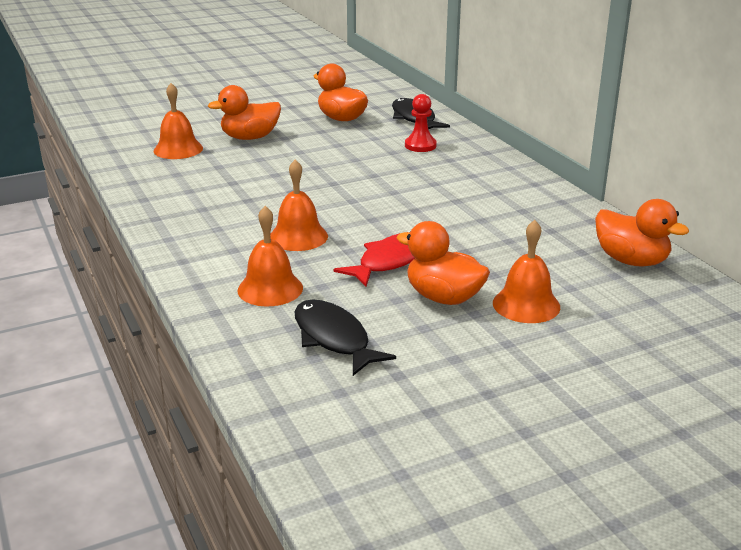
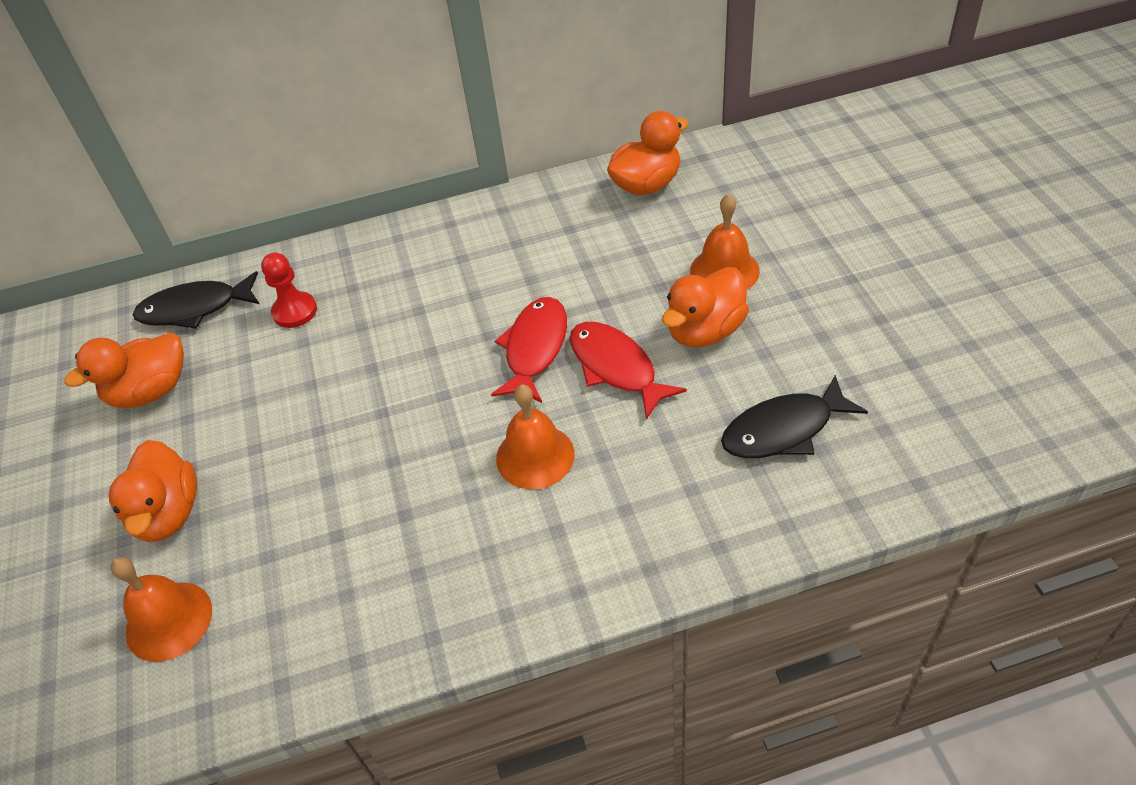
camera: 75 degrees left, 20 degrees up
orange bell [237,206,303,306] -> none
none -> red fish [491,297,567,403]

